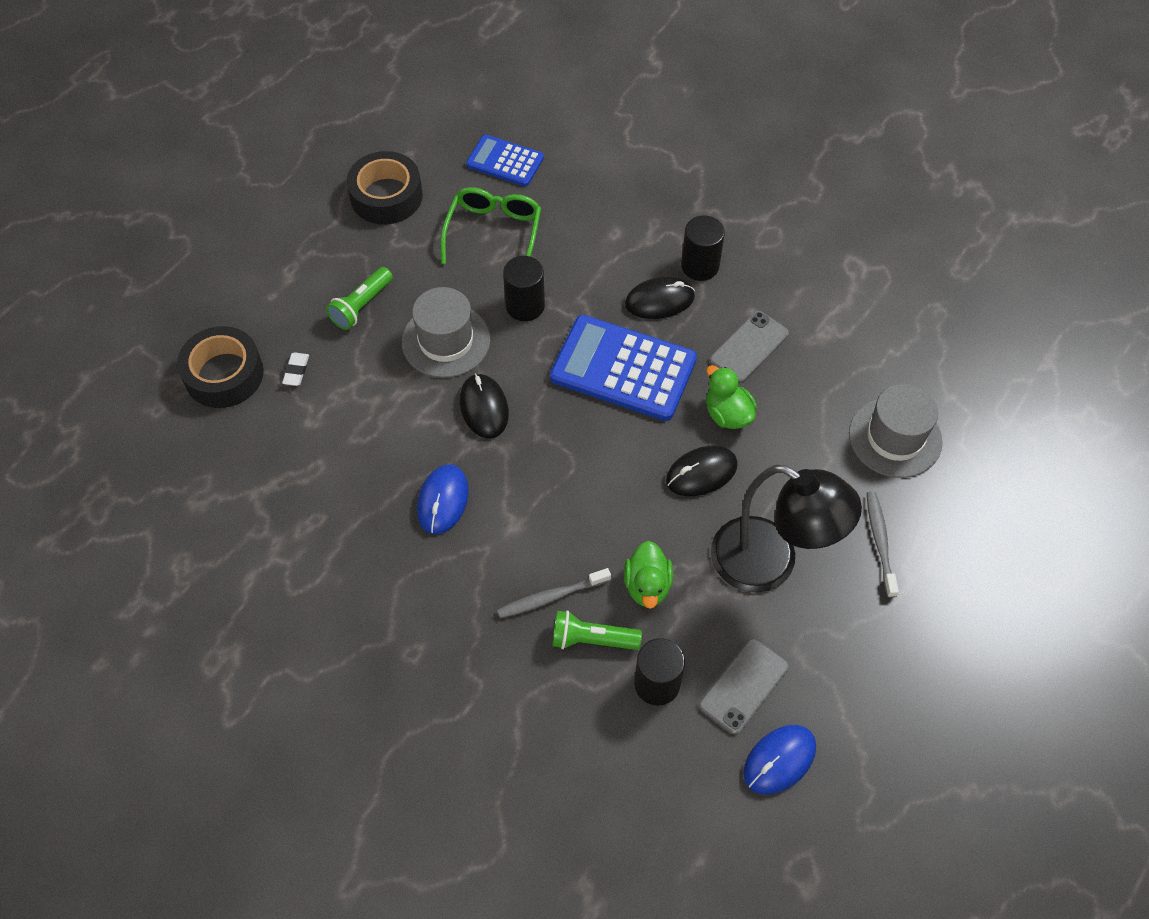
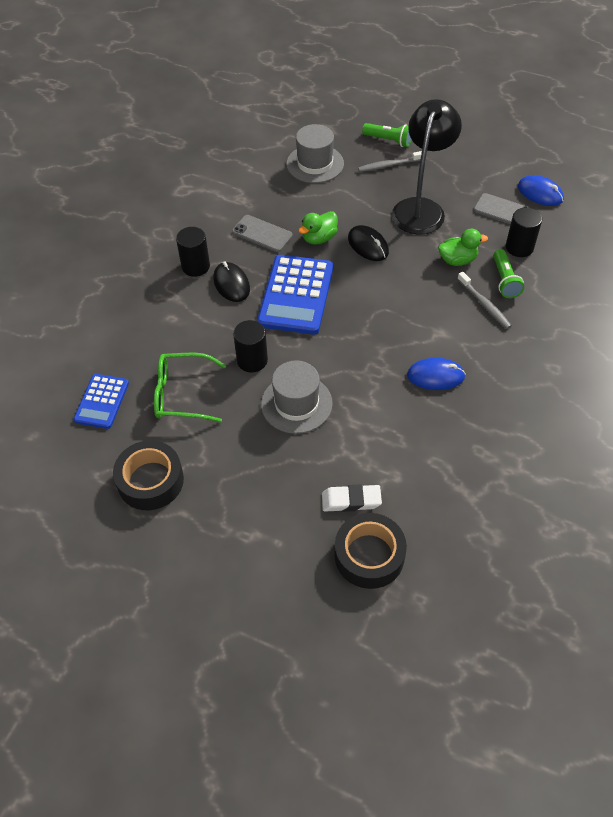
camera: 100 degrees left, 5 degrees down
white eraser [282,353,309,386] -> white eraser [322,484,382,512], size x1.61
green flashlight [326,267,393,330] -> green flashlight moved to [362,123,412,147]
black mouse [460,373,509,438] -> none

